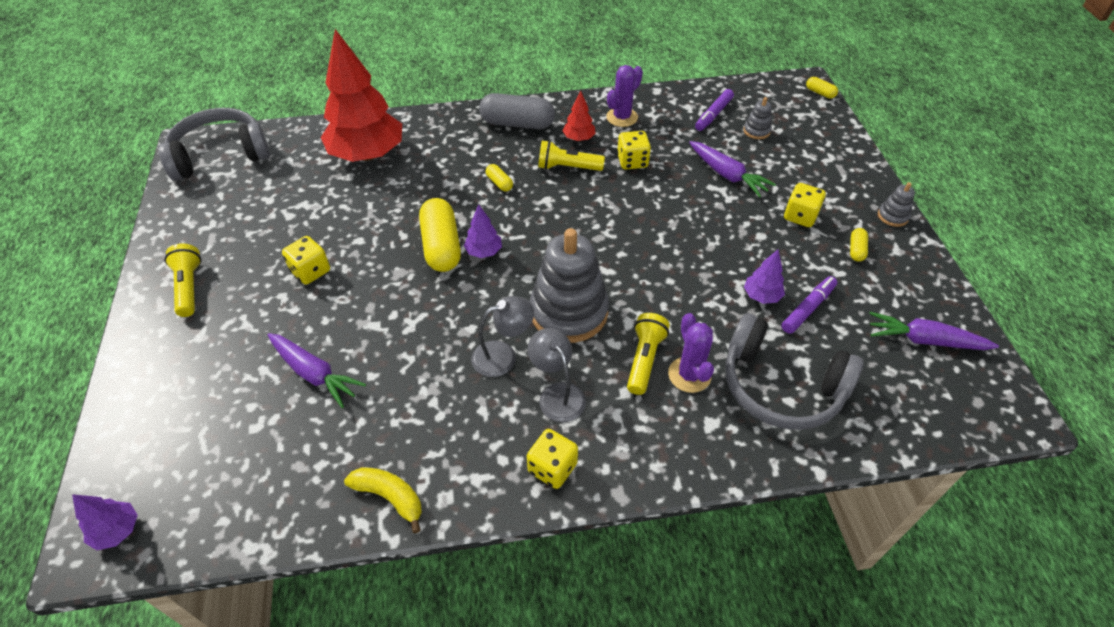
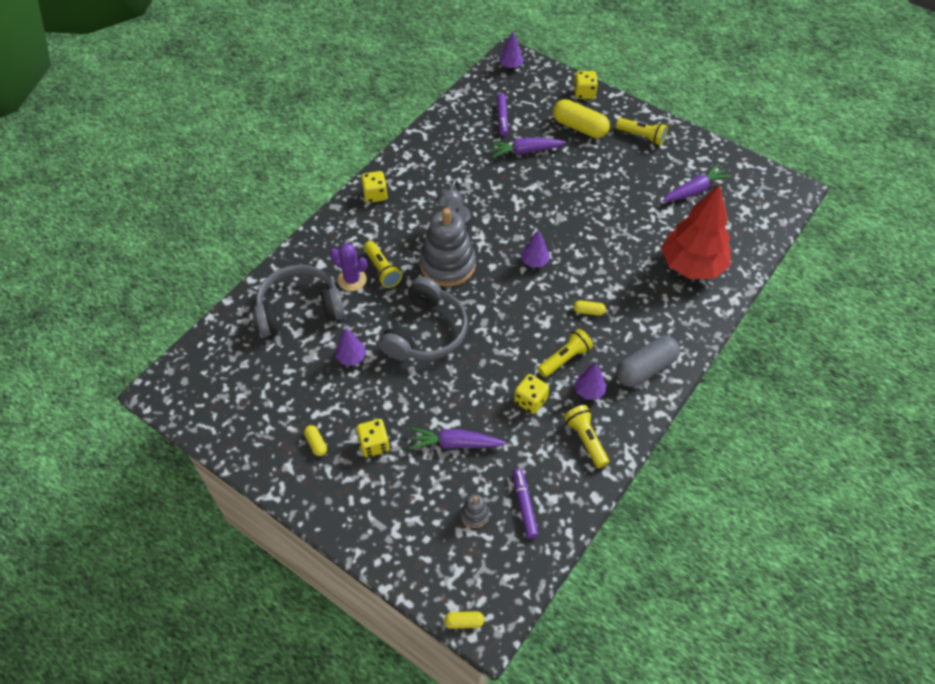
camera: 135 degrees right, 5 degrees up
grey headphones [158,108,270,181] -> grey headphones moved to [379,277,468,360]
yellow dice [282,236,330,285] -> yellow dice moved to [574,71,598,99]
yellow banana [344,467,422,533] -> none
yellow capsule [419,198,461,272] -> yellow capsule moved to [553,99,610,138]
grey lamp [528,328,586,422] -> none
red tree [563,90,596,141] -> purple tree [574,363,606,400]
purple cactus [606,65,643,127] -> yellow flashlight [564,405,609,468]
purple marker [781,276,837,334] -> purple marker moved to [497,93,508,136]
purple carrot [869,312,999,350] -> purple carrot moved to [662,164,731,202]
grey stacking toy [878,182,915,227] -> none

